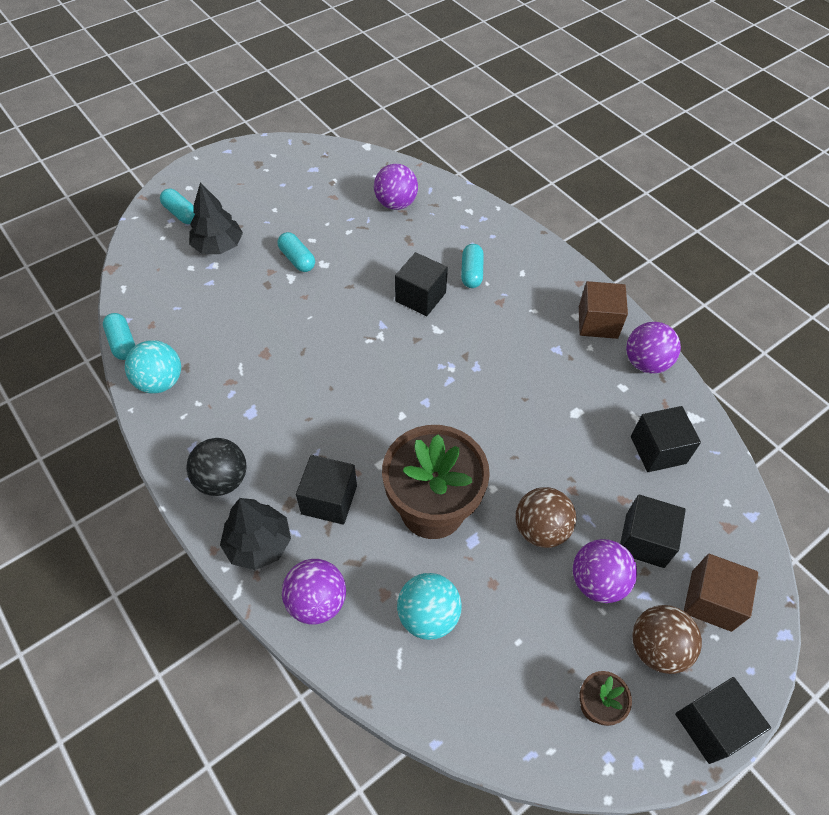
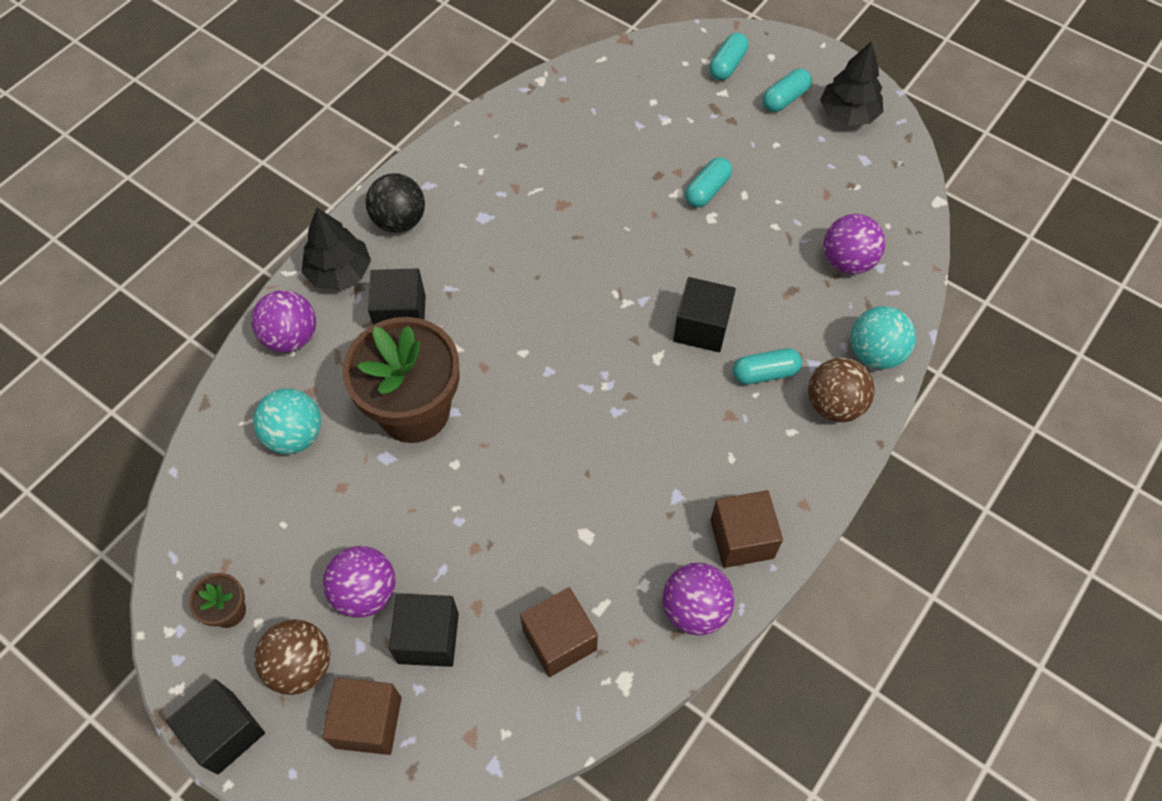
camera: 75 degrees right, 5 degrees up
turquoise capsule [103,313,135,360] -> turquoise capsule moved to [763,68,812,112]
turquoise ball [125,340,181,394] -> turquoise ball moved to [851,306,916,369]
black tree [189,183,243,254] -> black tree moved to [820,41,883,125]
brown ball [515,487,576,548] -> brown ball moved to [808,358,875,422]
black cube [631,406,701,472] -> brown cube [520,587,598,677]

